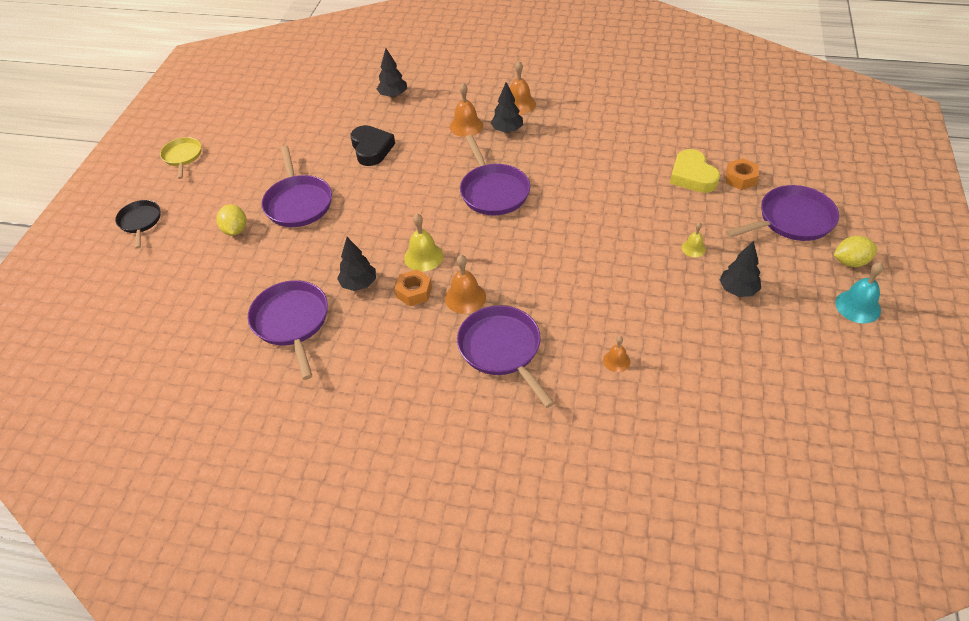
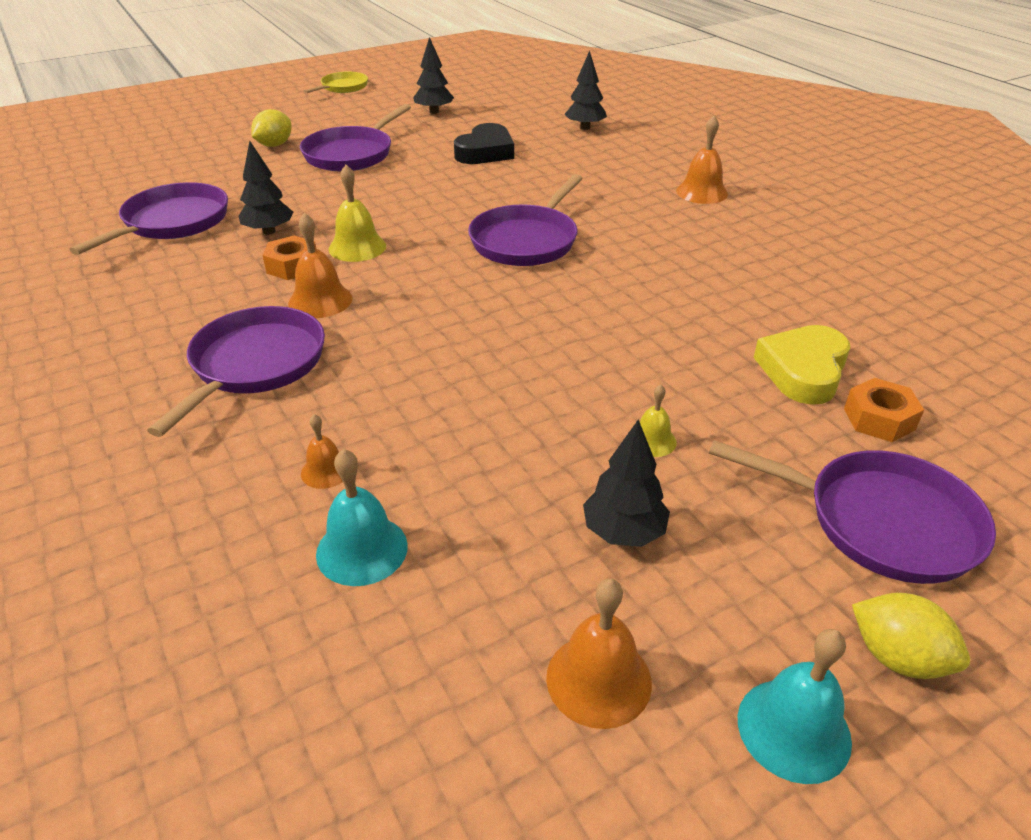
camera: 45 degrees right, 10 degrees down
black pan [115,200,160,249] -> none
orange bell [450,83,483,137] -> orange bell moved to [546,579,652,729]
black tree [491,82,523,133] -> black tree moved to [413,37,454,114]
none -> turquoise bell [316,449,408,586]

